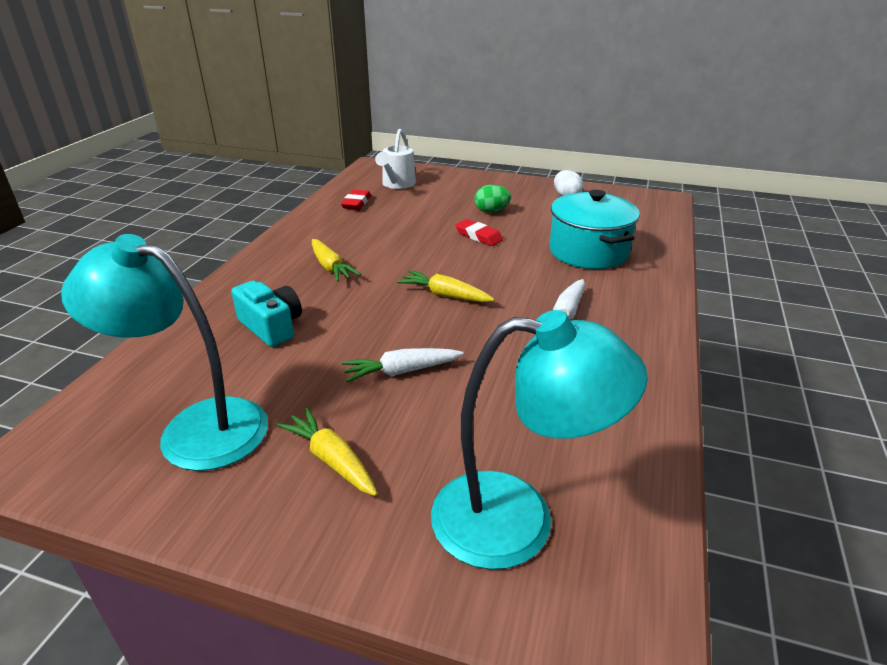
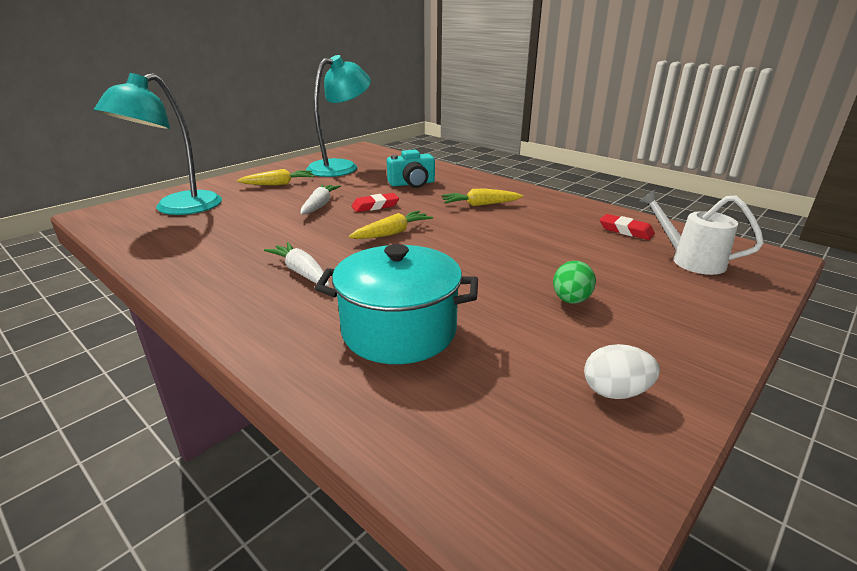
camera: 115 degrees right, 5 degrees down
red eraser [455,219,503,246] -> red eraser moved to [351,193,399,212]

